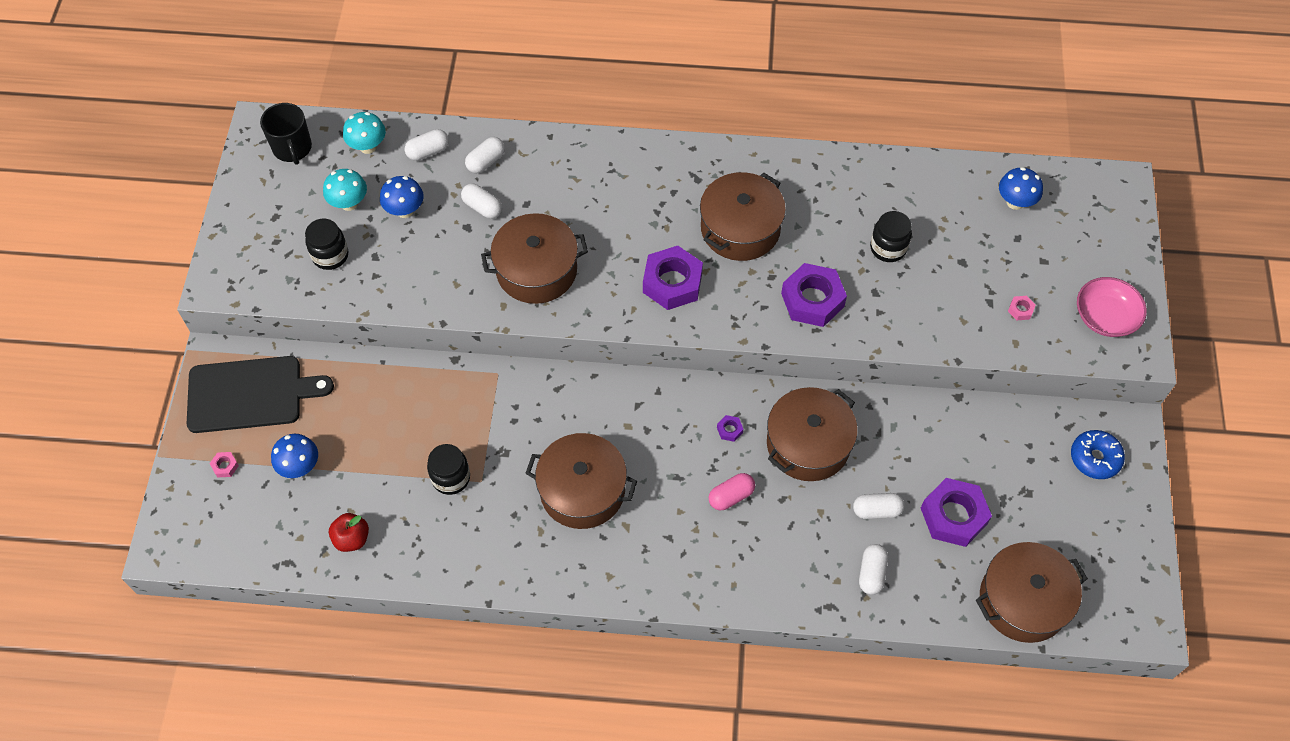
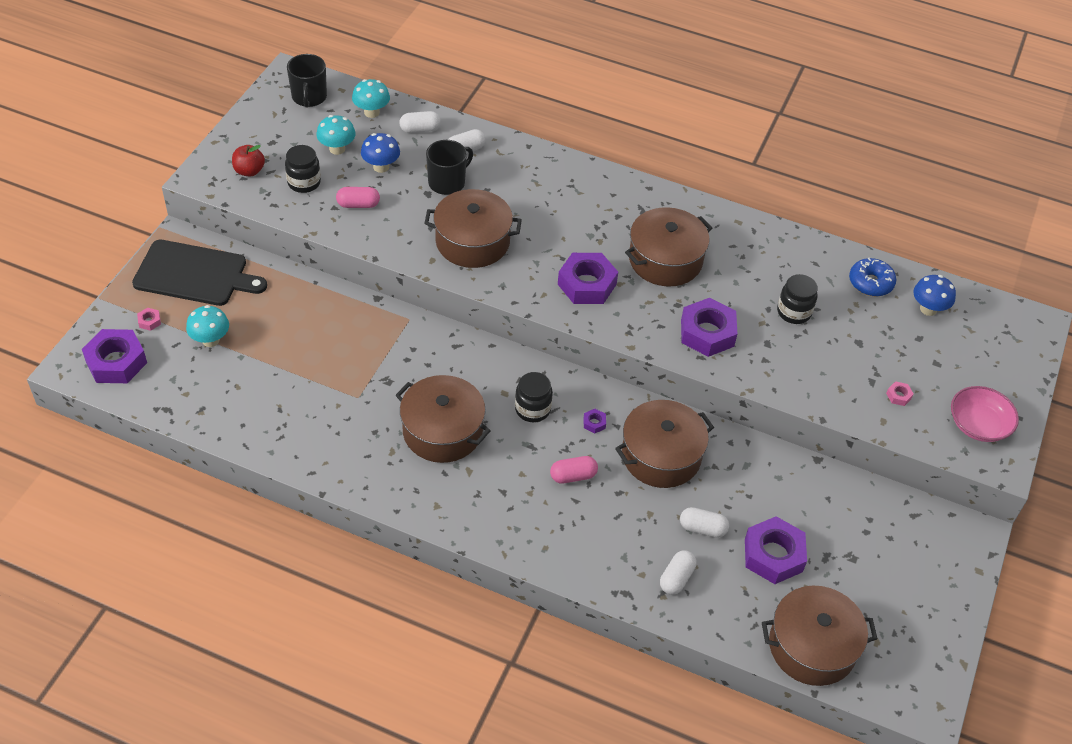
camera: 15 degrees right, 10 degrees down
blue mushroom [271,434,318,478] -> turquoise mushroom [186,305,229,347]
red apple [329,513,369,552] -> red apple moved to [232,145,265,177]
black jar [427,444,470,495] -> black jar moved to [515,372,553,422]
white capsule [461,184,502,219] -> black mug [426,140,473,195]
blue donut [1071,430,1125,479] -> blue donut moved to [849,258,896,296]
none -> purple nut [82,329,147,383]
none -> pink capsule [336,187,380,208]

